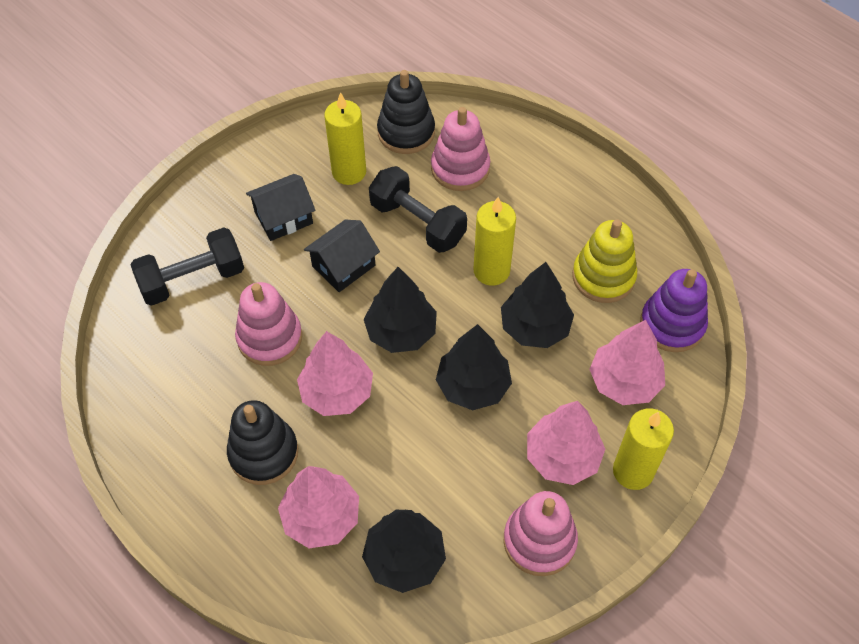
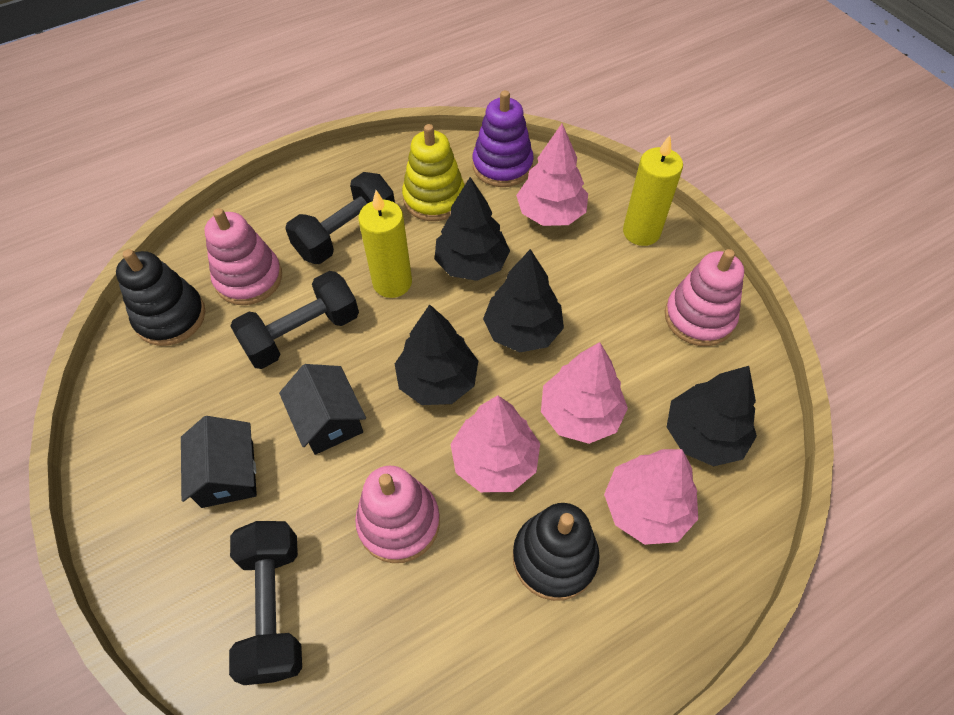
camera: 75 degrees left, 0 degrees up
yellow candle [324,92,366,185] -> none
pink tree [527,401,605,485] -> pink tree moved to [541,342,628,444]
none -> black dumbbell [285,172,395,264]

